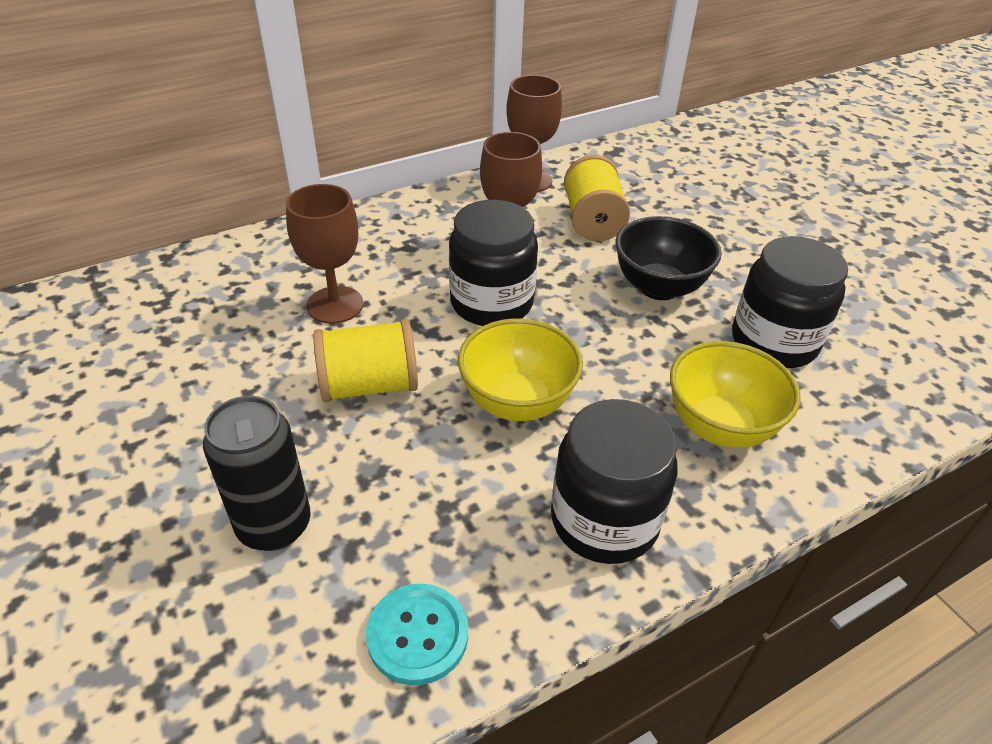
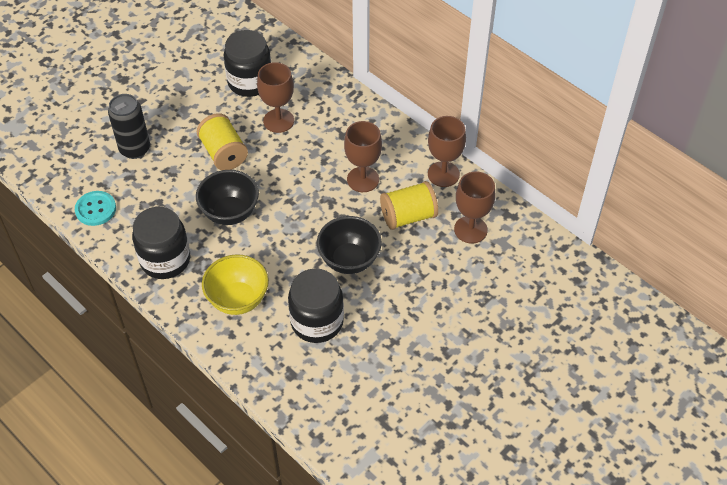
camera: 75 degrees right, 10 degrees up
black jar [449,200,538,326] -> black jar moved to [224,30,271,97]
yellow bowl [458,318,583,421] -> black bowl [196,170,259,225]
none -> brown goblet [454,171,495,244]

